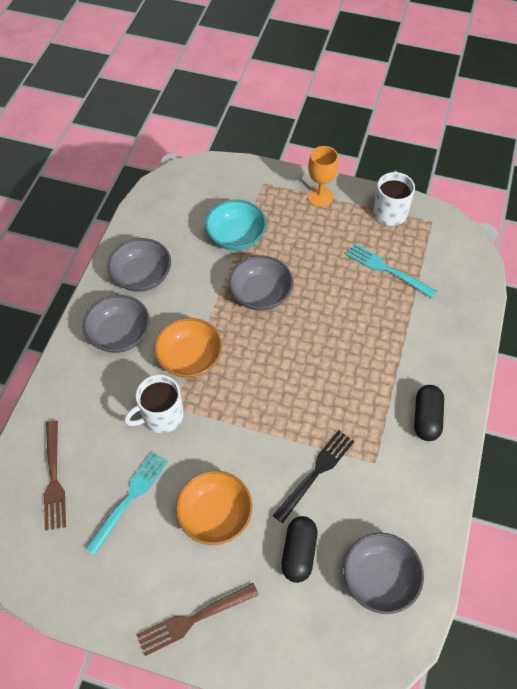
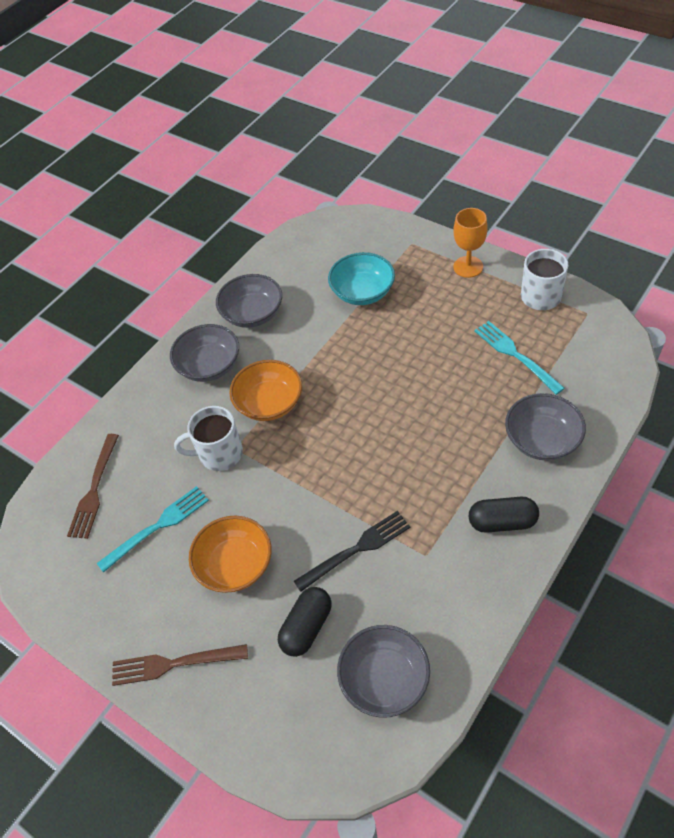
camera: 25 degrees right, 5 degrees down
grey bowl [229,256,293,311] -> grey bowl moved to [505,393,586,461]
black capsule [414,385,444,441] -> black capsule turned 60 degrees clockwise [469,497,539,533]

